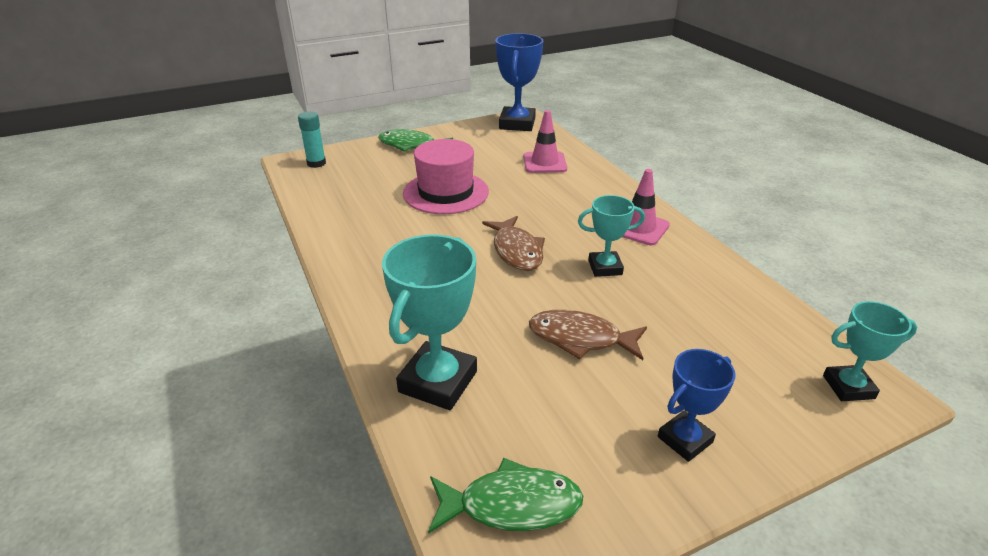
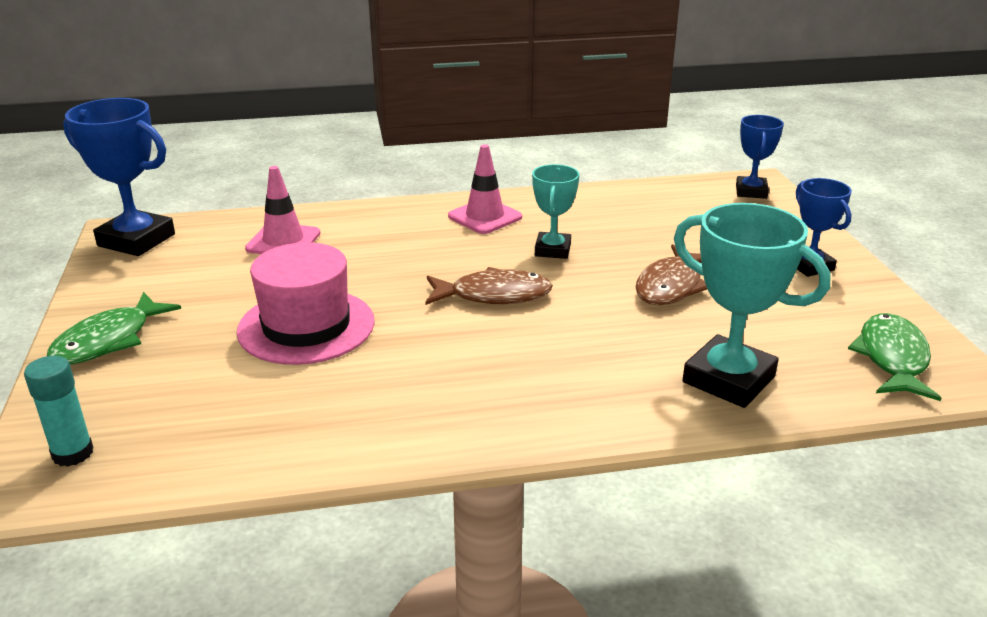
camera: 75 degrees left, 5 degrees down
turquoise trophy [823,301,917,401] -> blue trophy [736,115,784,199]

